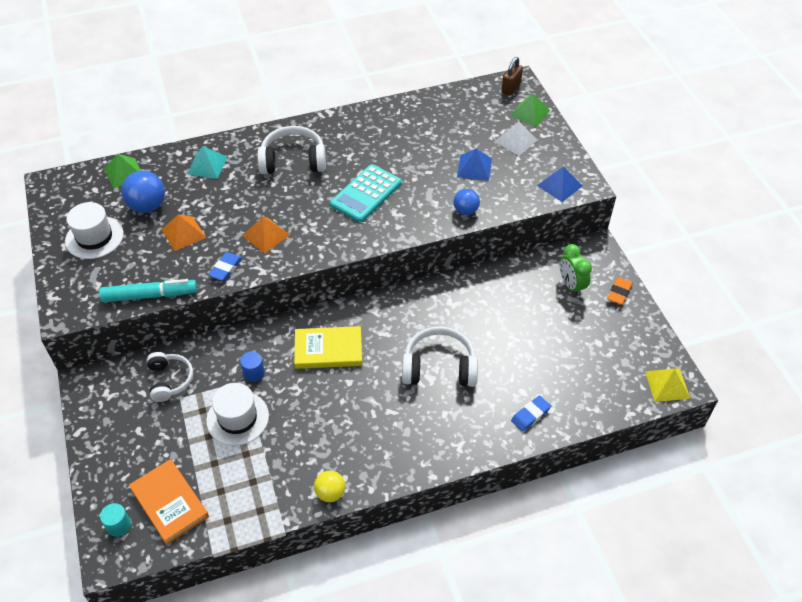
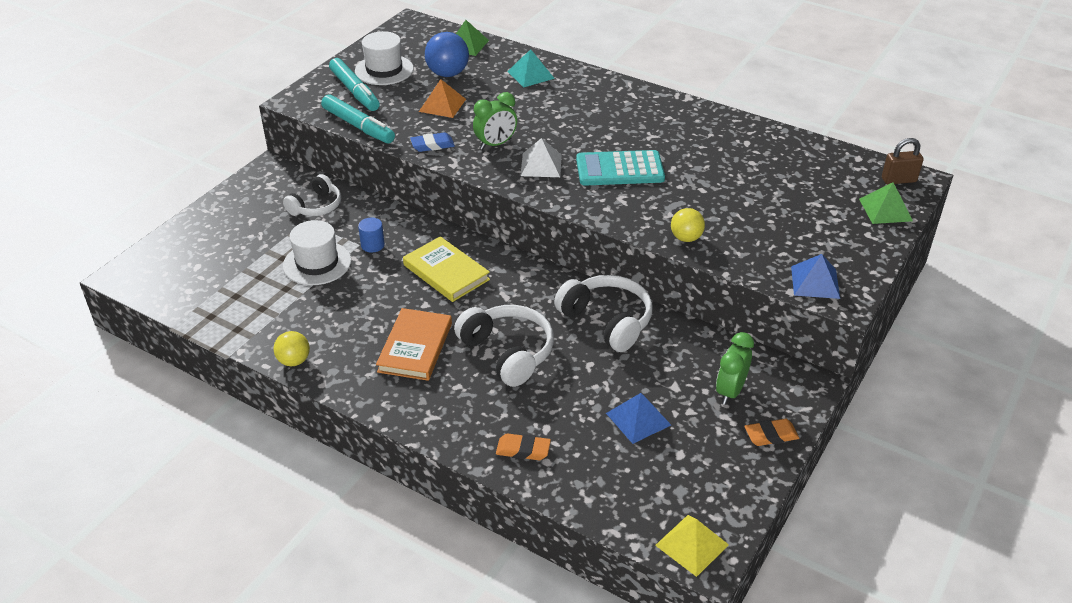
camera: 50 degrees right, 10 degrees down
turquoise cylinder [100,503,131,537] -> none
orange book [129,459,209,545] -> orange book moved to [376,308,452,381]
orange pyramid [243,216,290,254] -> green clock [473,92,517,150]
white headphones [257,126,326,174] -> white headphones moved to [554,275,653,352]
blue ball [453,189,480,215] -> yellow ball [671,208,705,242]
blue pyramid [457,148,492,181] -> blue pyramid moved to [606,393,671,444]
white pyramid [494,121,538,156] -> white pyramid moved to [521,138,562,177]
blue eraser [511,395,551,432] -> orange eraser [496,433,551,460]
none -> turquoise marker [329,58,380,111]

